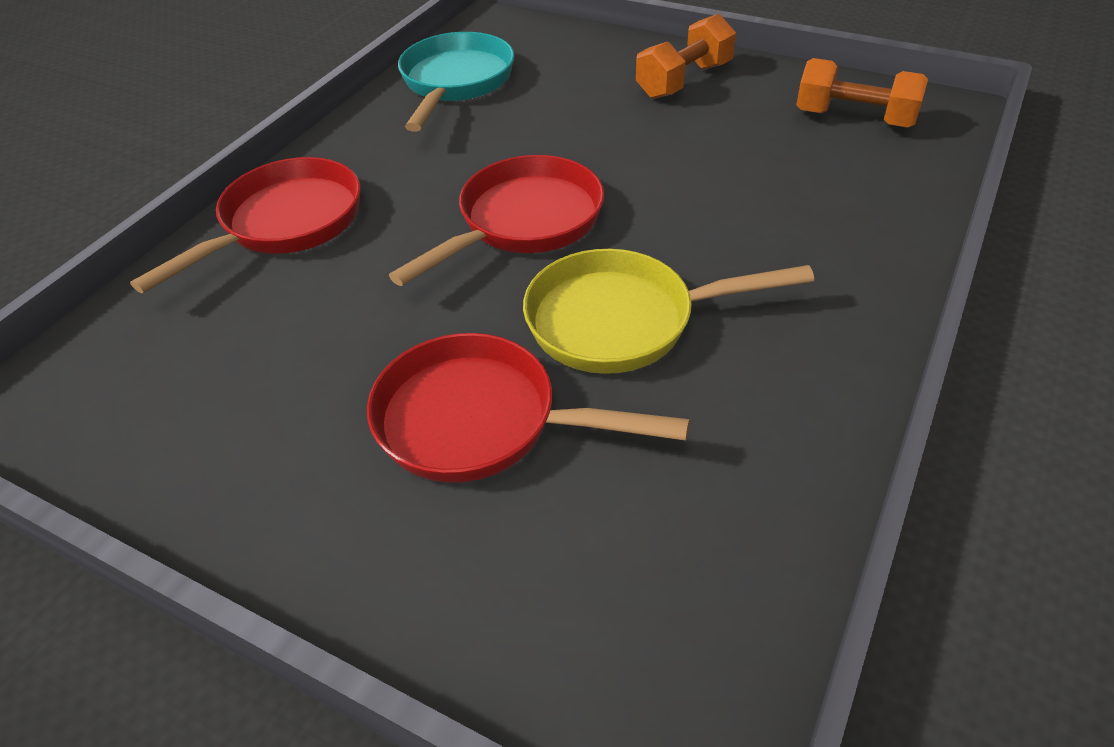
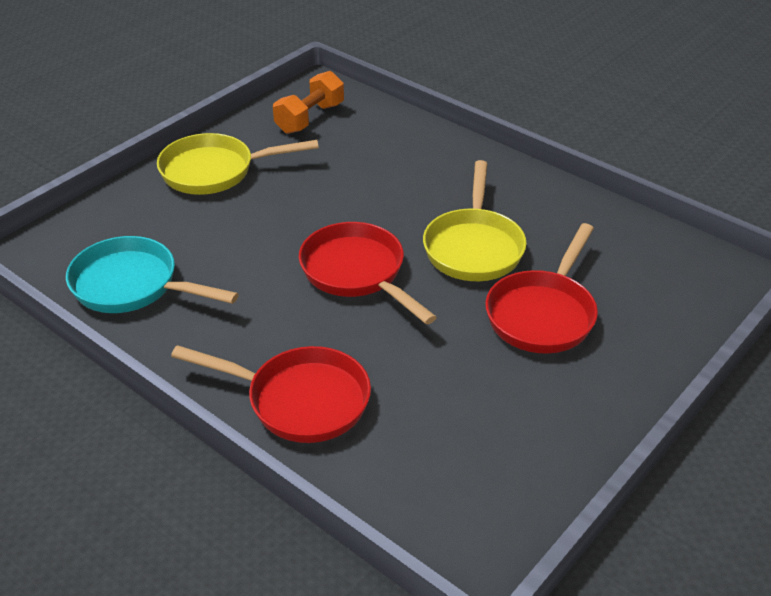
camera: 80 degrees left, 5 degrees down
red pan [130,157,360,293] -> red pan turned 150 degrees clockwise [171,345,371,443]
orange dumbbell [636,14,736,99] -> yellow pan [157,133,319,195]

